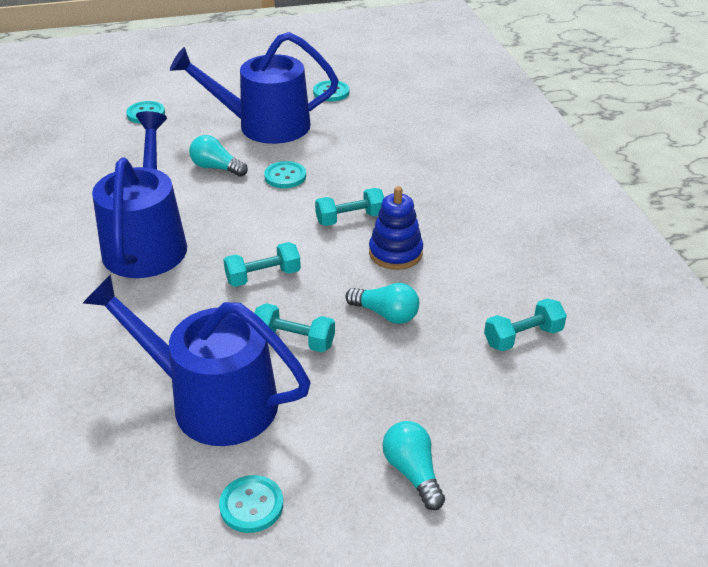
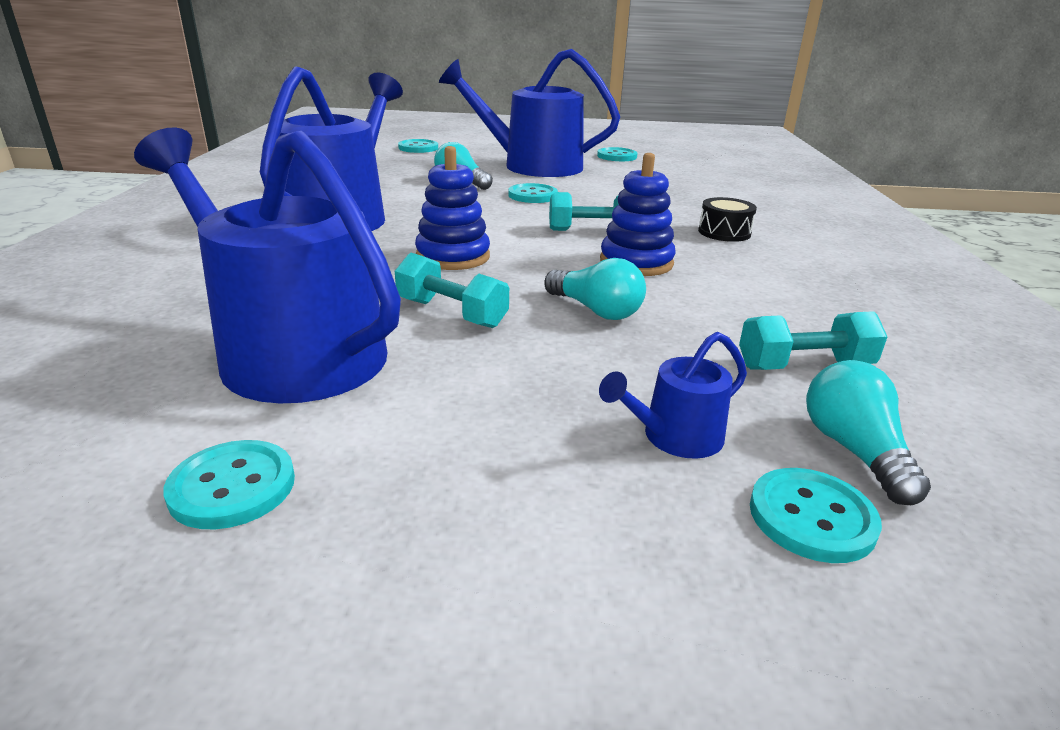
camera: 15 degrees right, 10 degrees down
turquoise dumbbell [223,242,301,287] -> blue stacking toy [415,146,490,270]
turquoise light bulb [382,421,445,510] -> turquoise light bulb moved to [806,360,931,505]
none -> blue watering can [599,332,747,459]
none -> black drum [698,197,757,242]
none -> turquoise button [750,468,882,563]

